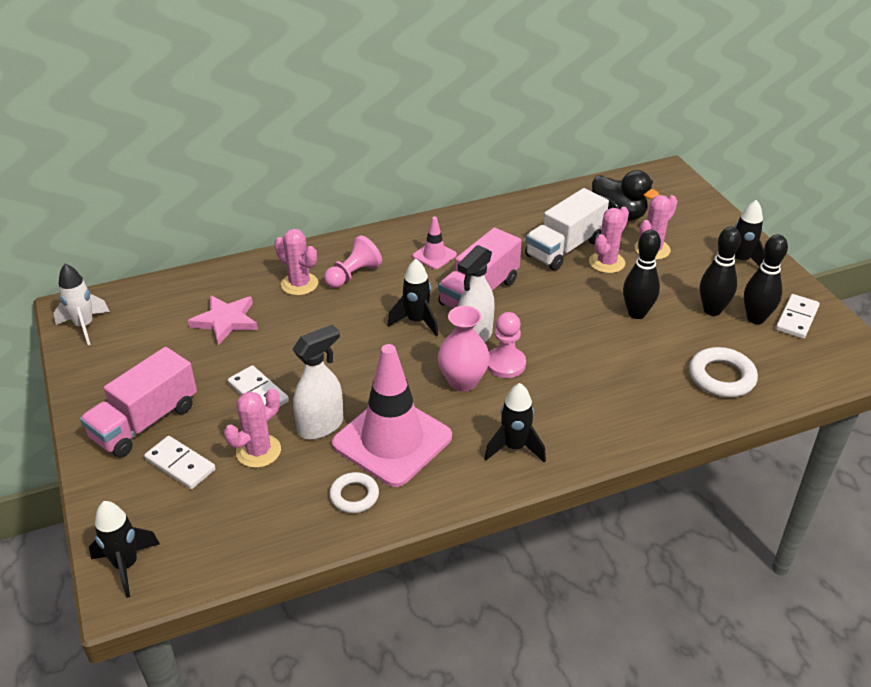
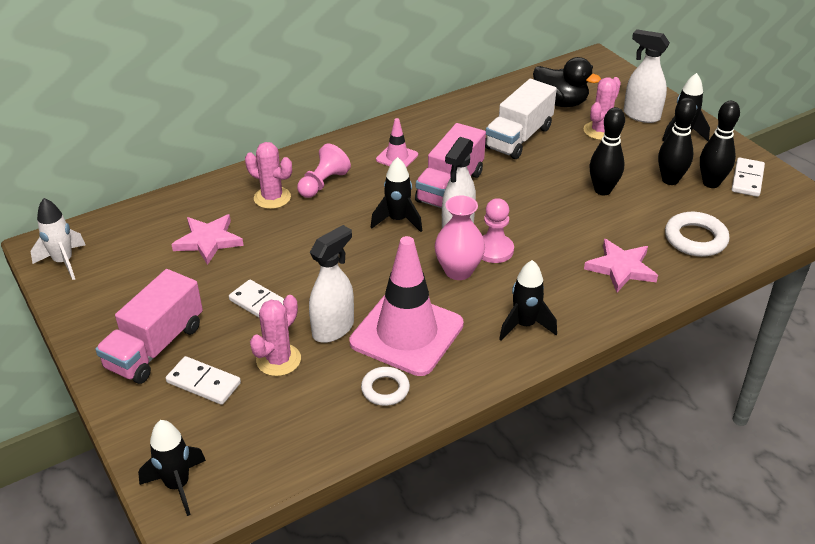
camera: 10 degrees left, 0 degrees up
pink cactus [589,207,629,273] -> none
none -> pink star [584,239,658,292]
none -> white spray bottle [624,29,670,123]

